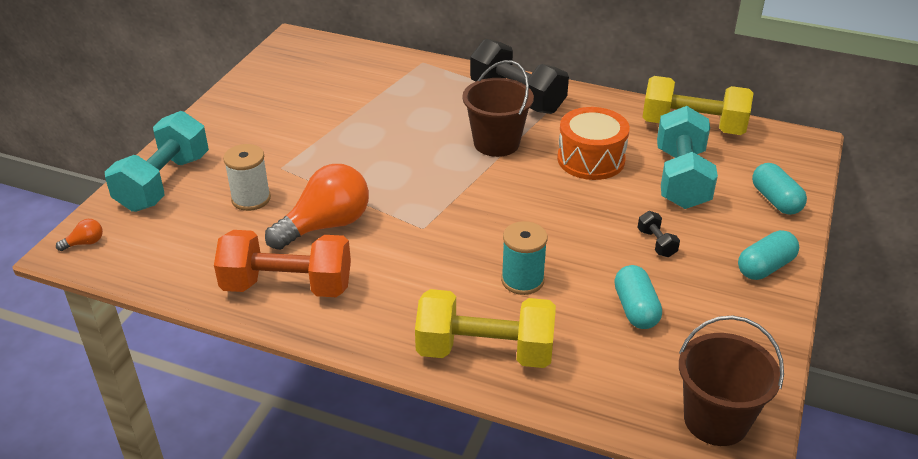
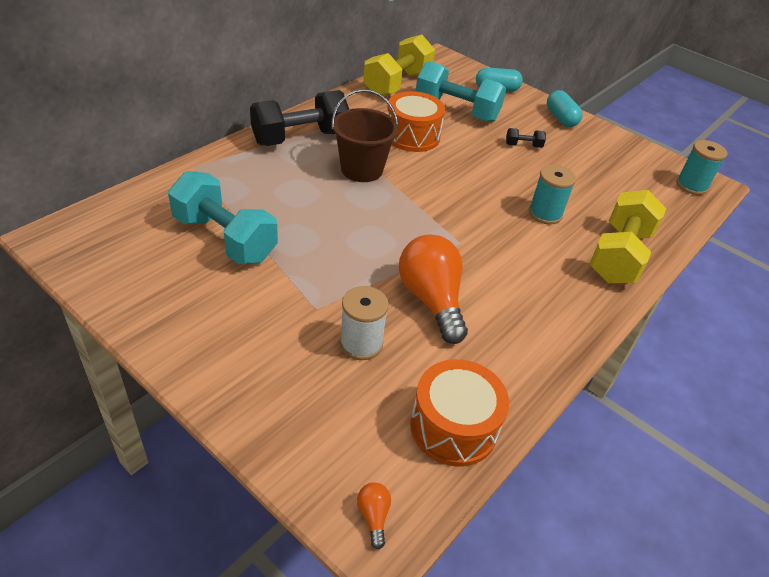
camera: 75 degrees left, 5 degrees up
turquoise dumbbell [105,111,209,212] -> turquoise dumbbell moved to [168,171,278,264]
orange dumbbell [214,230,351,297] -> none
turquoise capsule [614,265,662,329] -> none
brown bucket [679,315,784,446] -> turquoise spool [676,140,727,195]
none -> orange drum [410,359,509,466]

